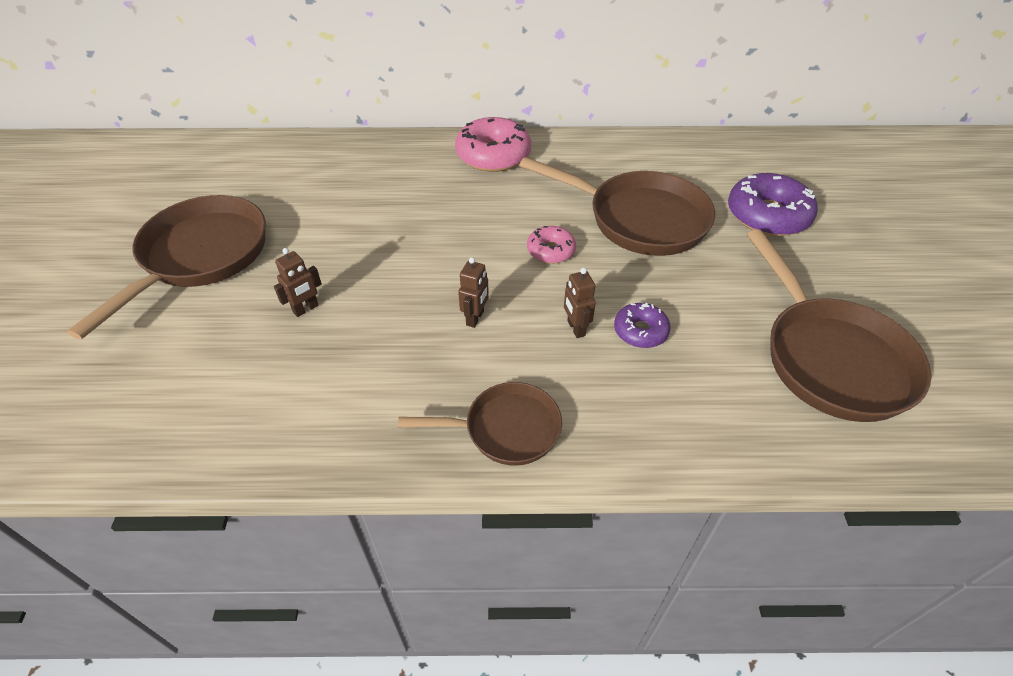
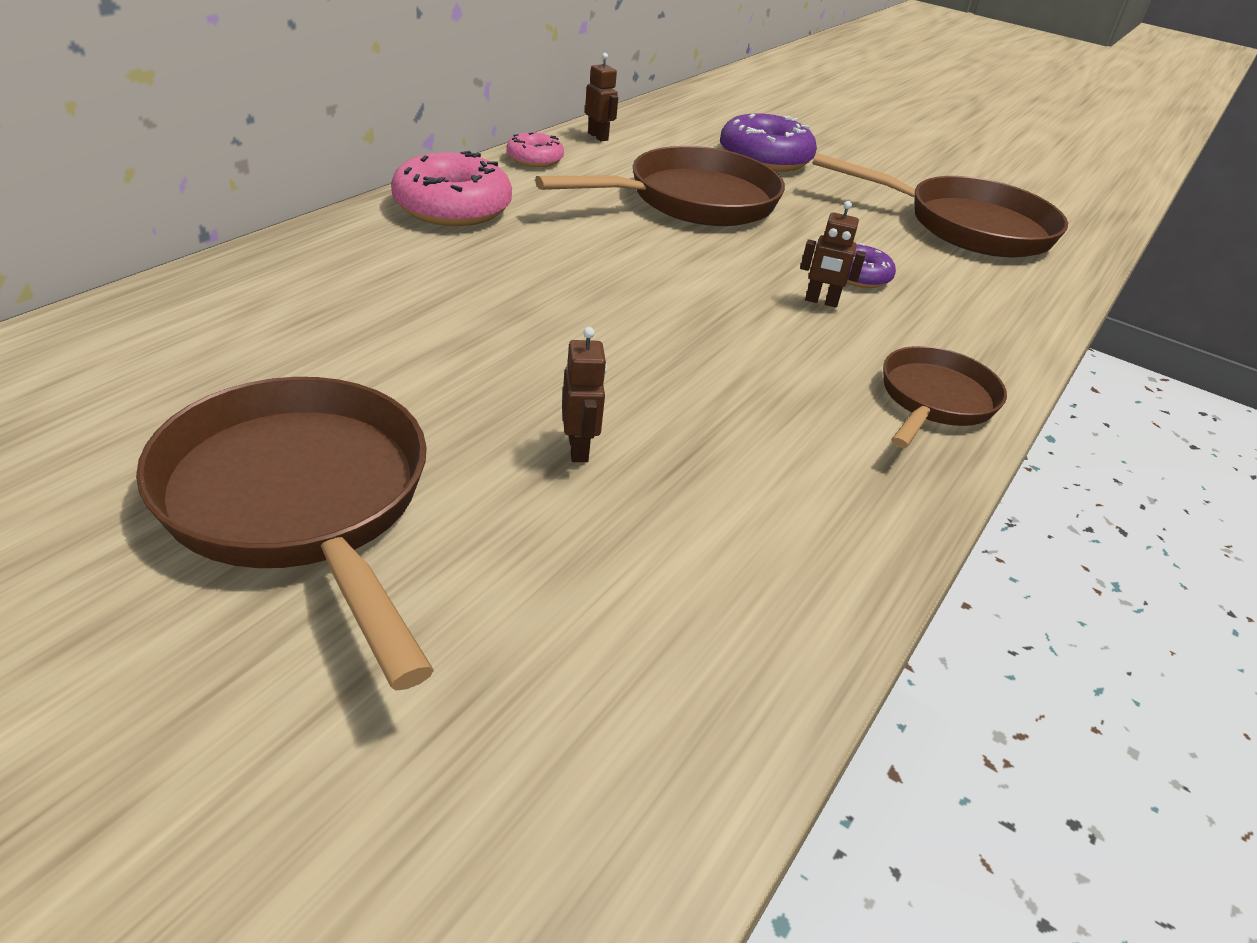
camera: 60 degrees left, 10 degrees down
brown robot [458,257,489,328] -> brown robot moved to [585,53,618,141]
pink donut [527,226,576,264] -> pink donut moved to [506,132,564,167]

